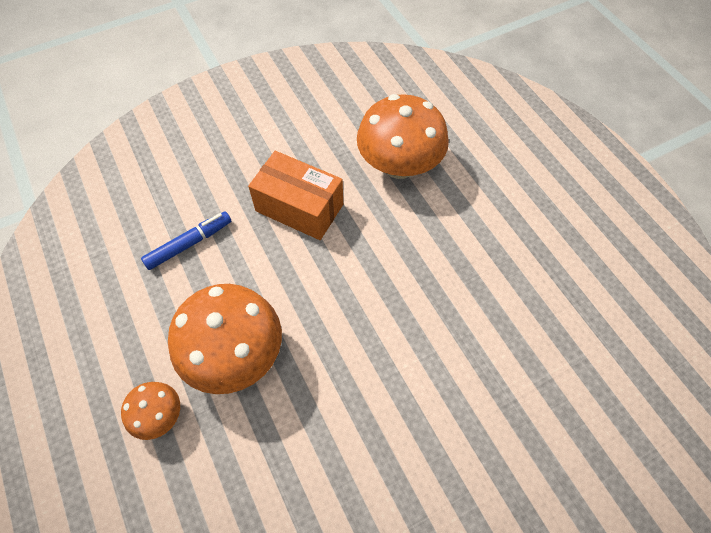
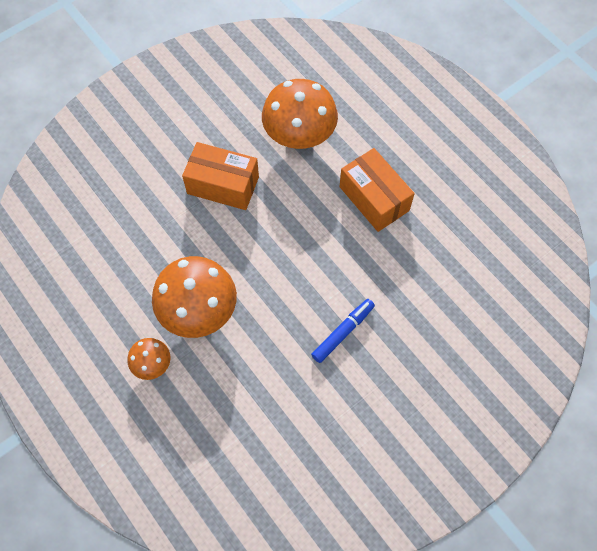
camera: 10 degrees left, 5 degrees up
blue marker [141,211,231,270] -> blue marker moved to [311,299,375,363]
none -> orange box [340,148,415,232]

